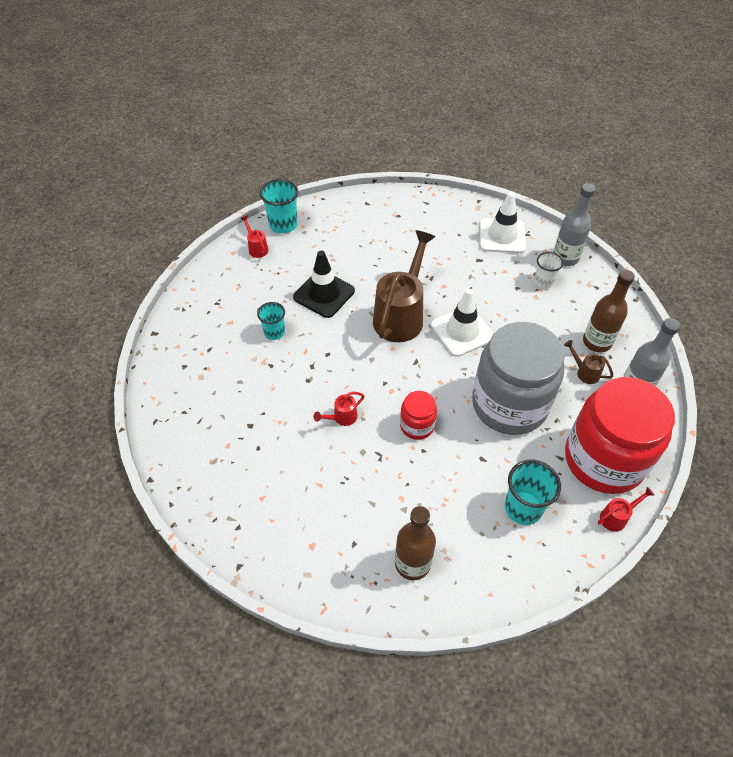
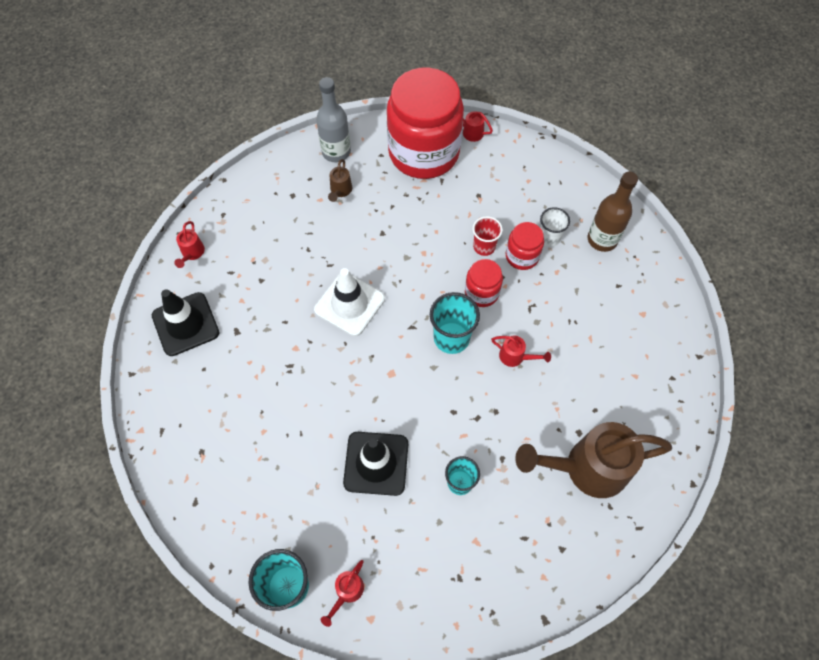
camera: 120 degrees left, 10 degrees up
brown watering can [373,230,436,342] -> brown watering can moved to [515,422,672,498]
grey jar [472,322,565,435] -> none
white traffic cone [480,192,526,253] -> black traffic cone [152,289,219,356]
turquoise cup [505,459,561,525] -> turquoise cup moved to [430,292,480,354]
white cup [534,252,564,289] -> white cup moved to [540,207,570,247]
grey bottle [553,183,596,266] -> red watering can [174,221,205,268]
brown bottle [583,270,635,352] -> none
none -> red cup [473,216,503,256]
none -> red jar [506,222,544,270]

